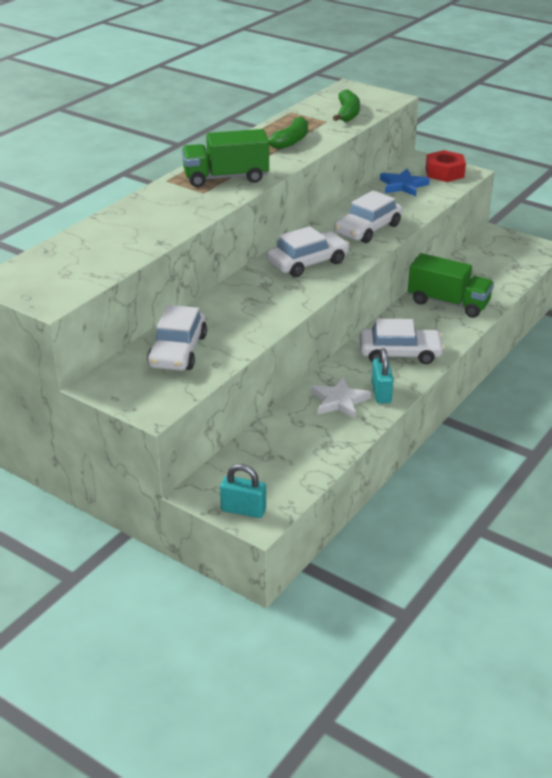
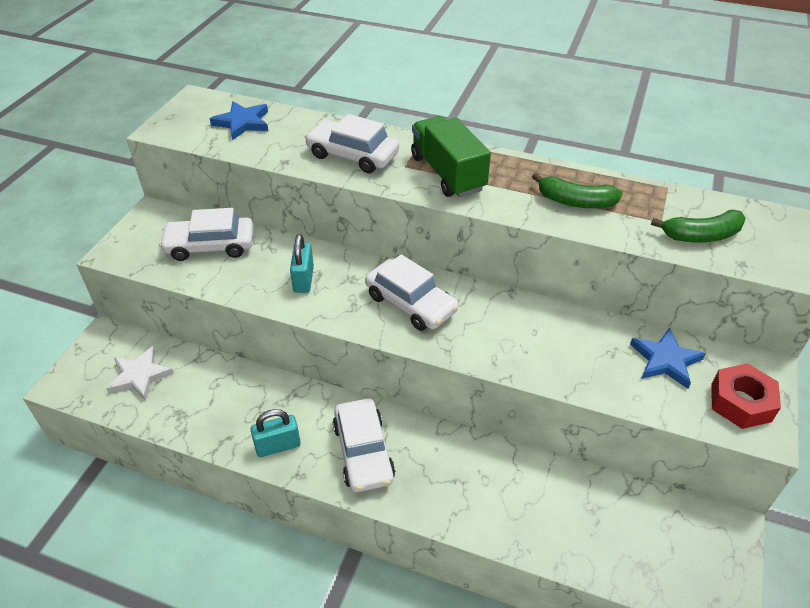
camera: 75 degrees right, 10 degrees up
turquoise padlock [220,464,266,518] -> turquoise padlock moved to [290,234,314,293]
white star [311,377,371,419] -> white star moved to [106,346,174,401]
white car [334,191,403,243] -> white car moved to [305,114,399,173]
green truck [408,253,494,318] -> none
none -> blue star [210,101,268,140]

